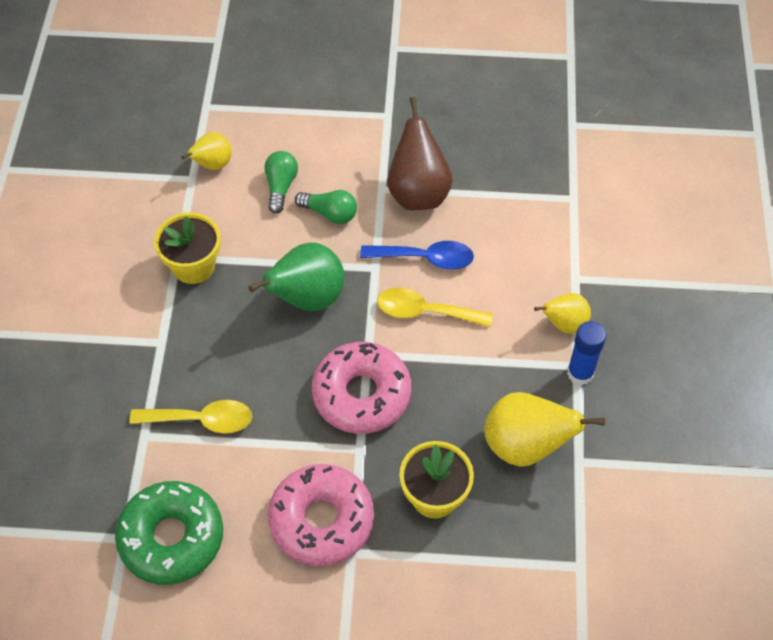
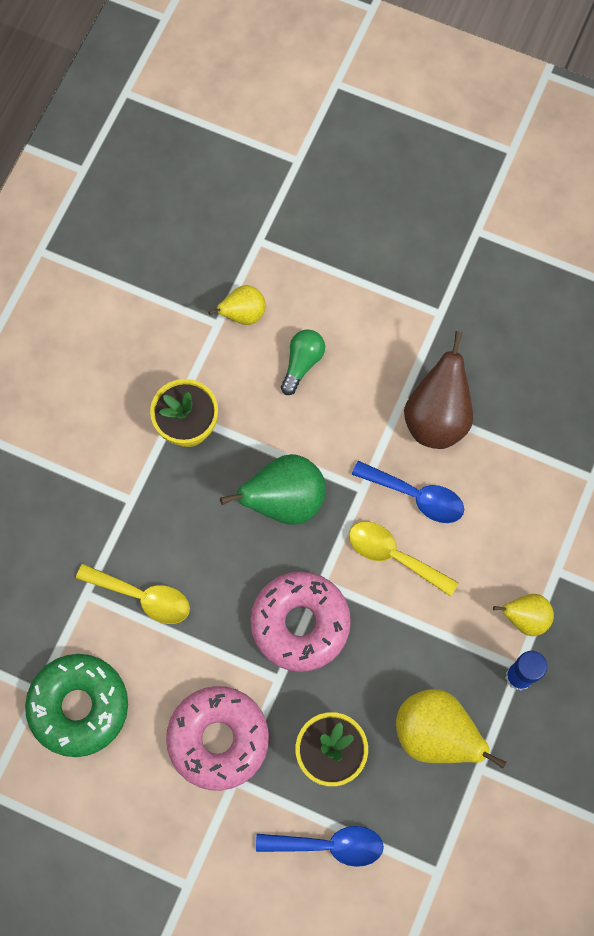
camera: 20 degrees right, 15 degrees up
green light bulb [295,190,357,224] -> none
none -> blue spoon [256,826,384,867]

